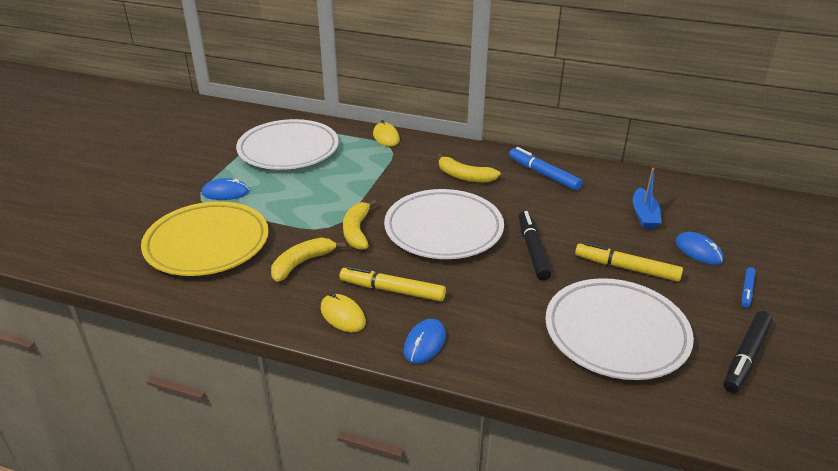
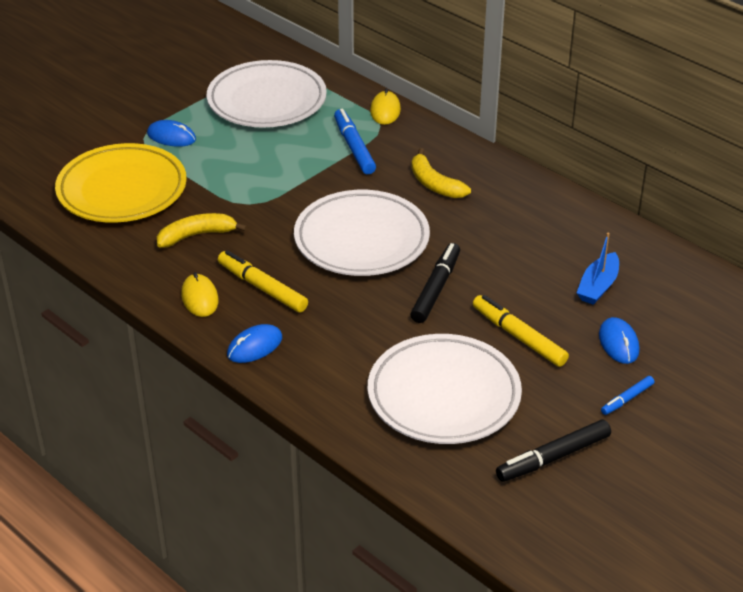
camera: 25 degrees right, 5 degrees up
yellow banana [343,200,377,250] -> none
blue marker [509,147,582,190] -> blue marker moved to [334,109,376,174]

